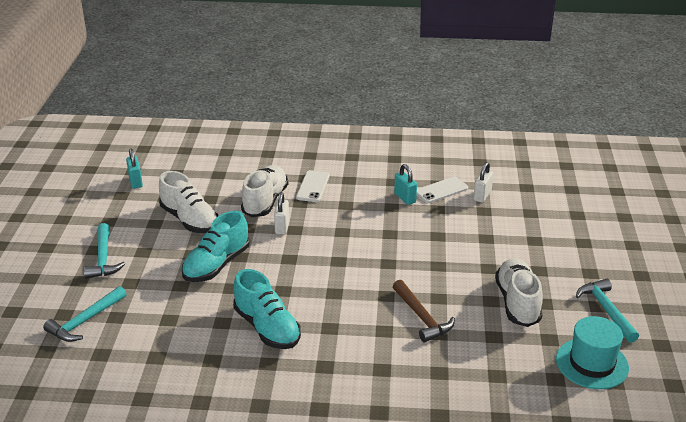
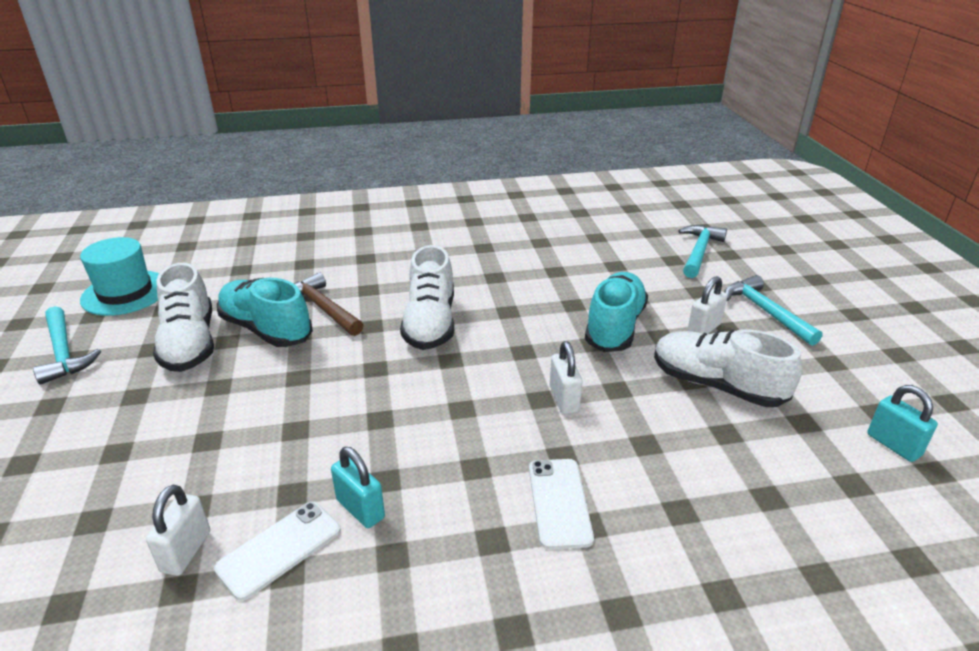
camera: 165 degrees right, 0 degrees up
turquoise shoe [233,269,301,349] -> turquoise shoe moved to [217,278,313,347]
white shoe [241,165,288,217] -> white shoe moved to [400,245,454,350]
none -> white padlock [687,276,727,334]

